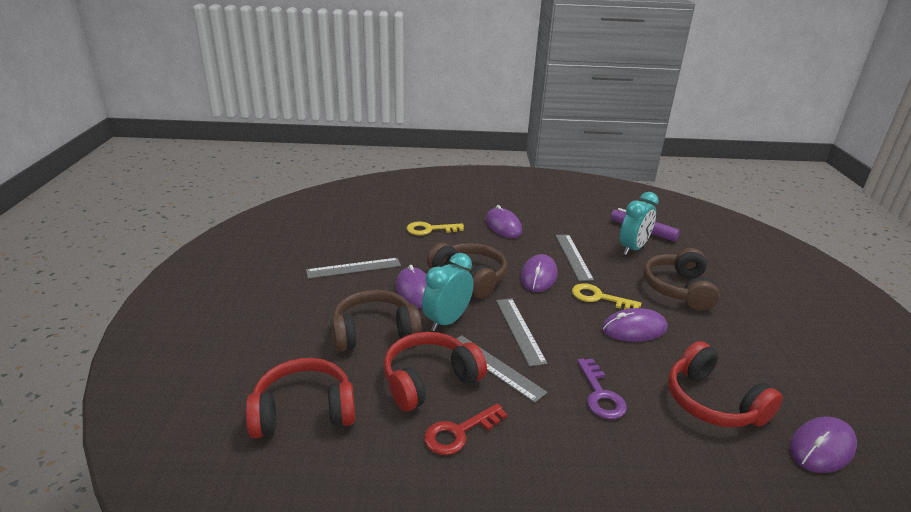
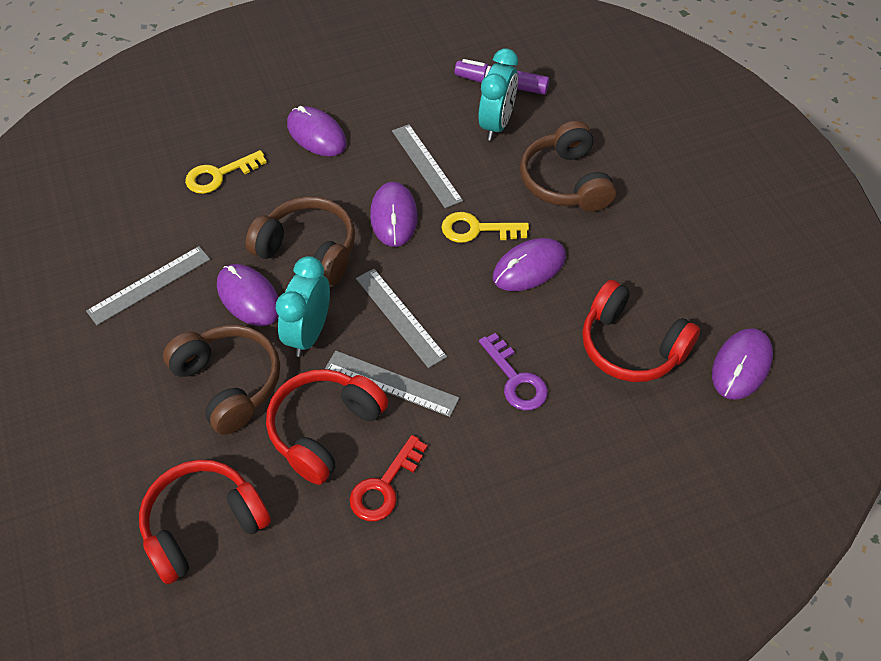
camera: 20 degrees left, 25 degrees up
brown headphones [331,290,422,352] -> brown headphones turned 90 degrees clockwise [163,325,280,435]

